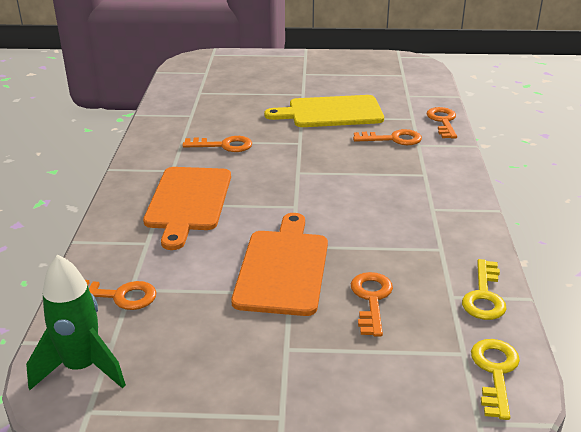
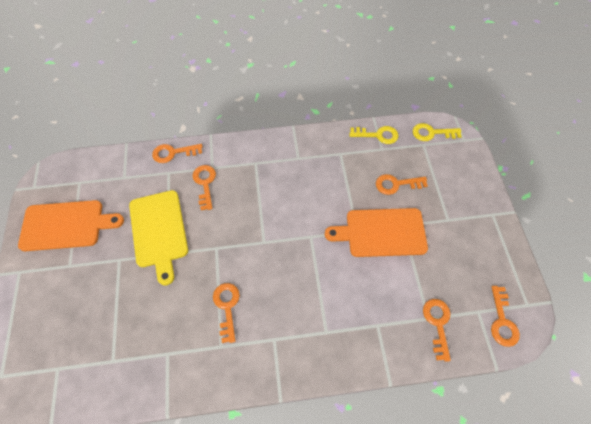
camera: 100 degrees left, 30 degrees up
green rocket [26,254,126,390] -> orange key [491,286,520,347]
orange cutting board [143,167,231,250] -> orange cutting board moved to [18,200,124,251]

